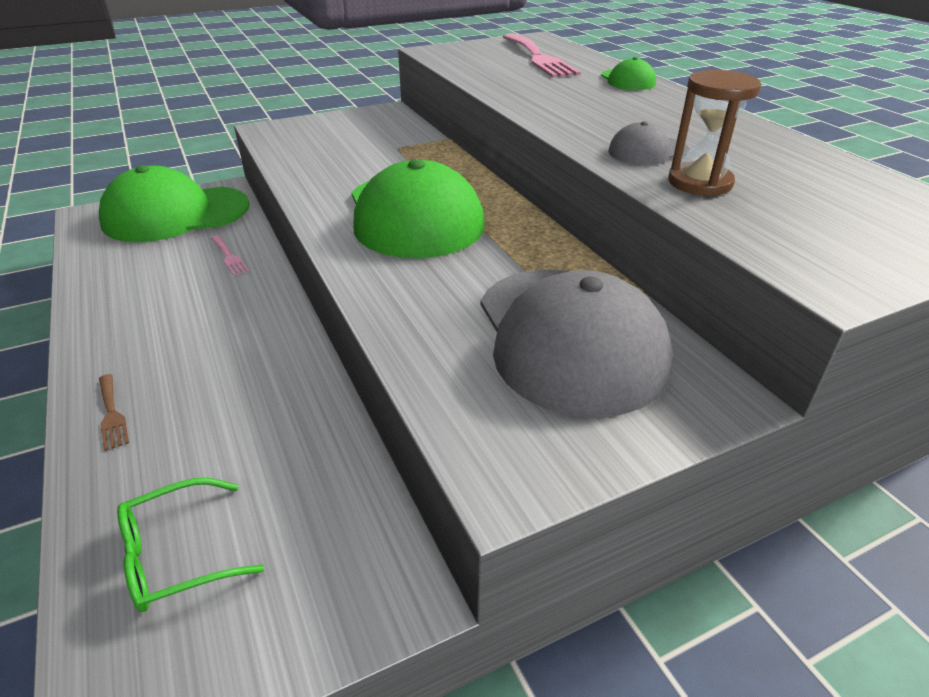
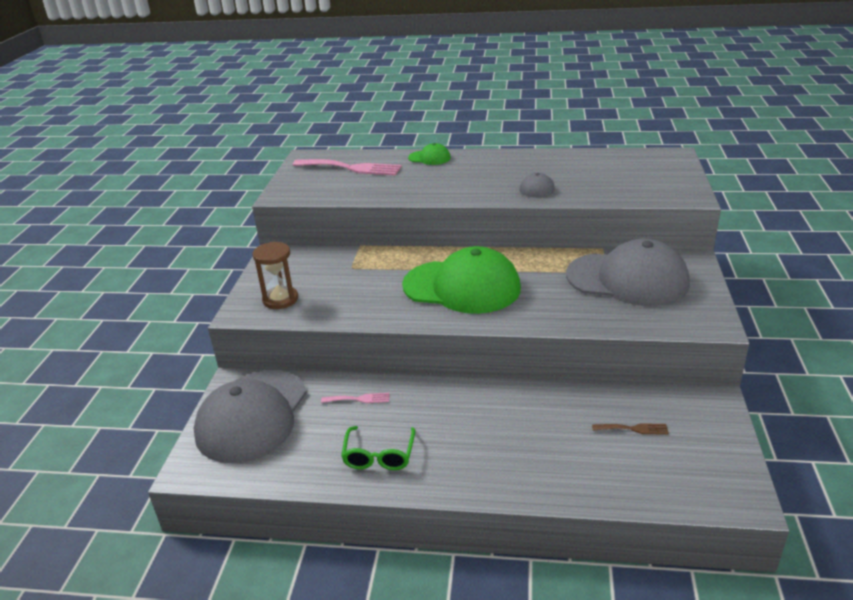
camera: 55 degrees left, 5 degrees down
green cap [99,165,250,242] -> grey cap [194,370,307,463]
brown fork [99,374,129,451] -> brown fork moved to [592,423,669,435]
green glasses [117,478,264,612] -> green glasses moved to [341,426,415,470]
brown hourglass [668,70,761,196] -> brown hourglass moved to [253,242,298,309]

